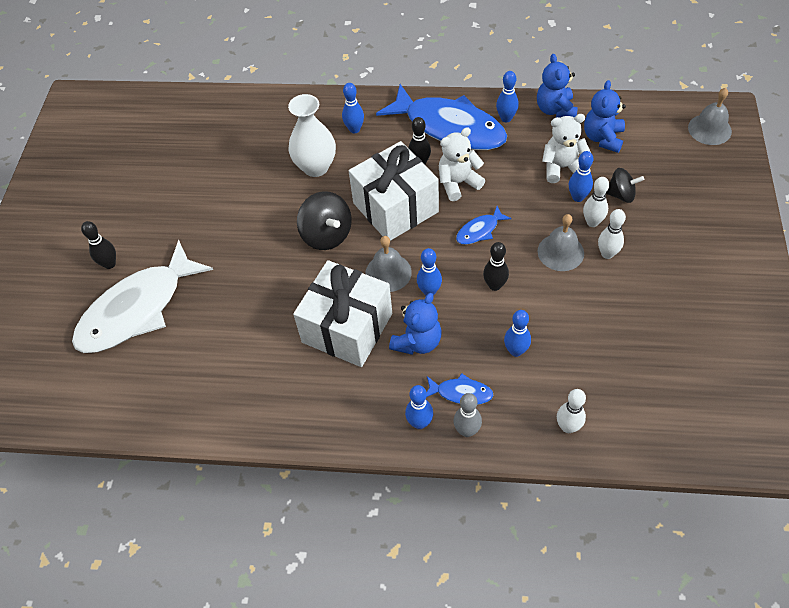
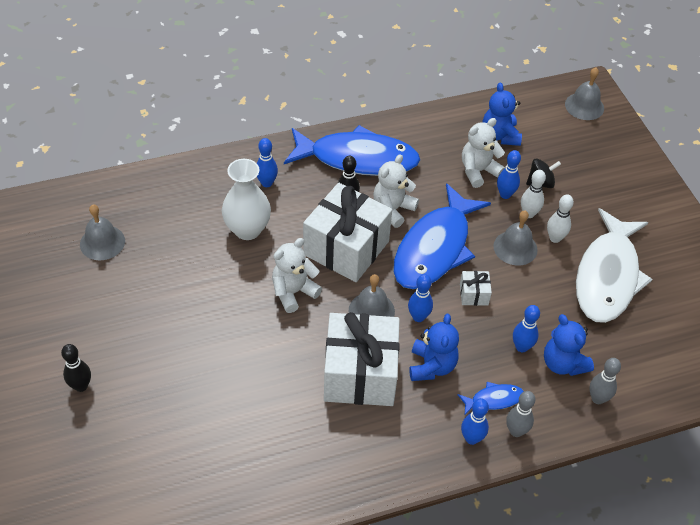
camera: 30 degrees left, 5 degrees down
white fish [72,240,213,353] -> white fish moved to [576,208,653,323]
black spinning top [297,191,352,250] -> white teddy bear [272,238,322,313]
blue fish [456,206,512,245] -> blue fish [393,183,491,289], size x2.39
black bowling pin [483,242,509,291] -> white gift [460,271,492,306]
blue bowling pin [496,71,519,122] -> none
blue teddy bear [537,54,578,118] -> blue teddy bear moved to [544,314,594,376]
white bowling pin [557,389,586,433] -> grey bowling pin [589,358,621,404]
none -> grey bell [80,204,125,260]

